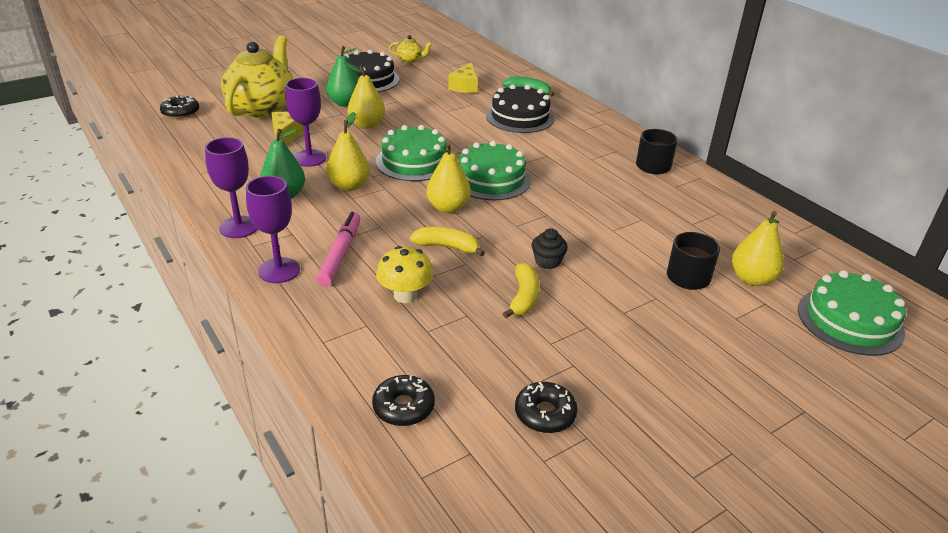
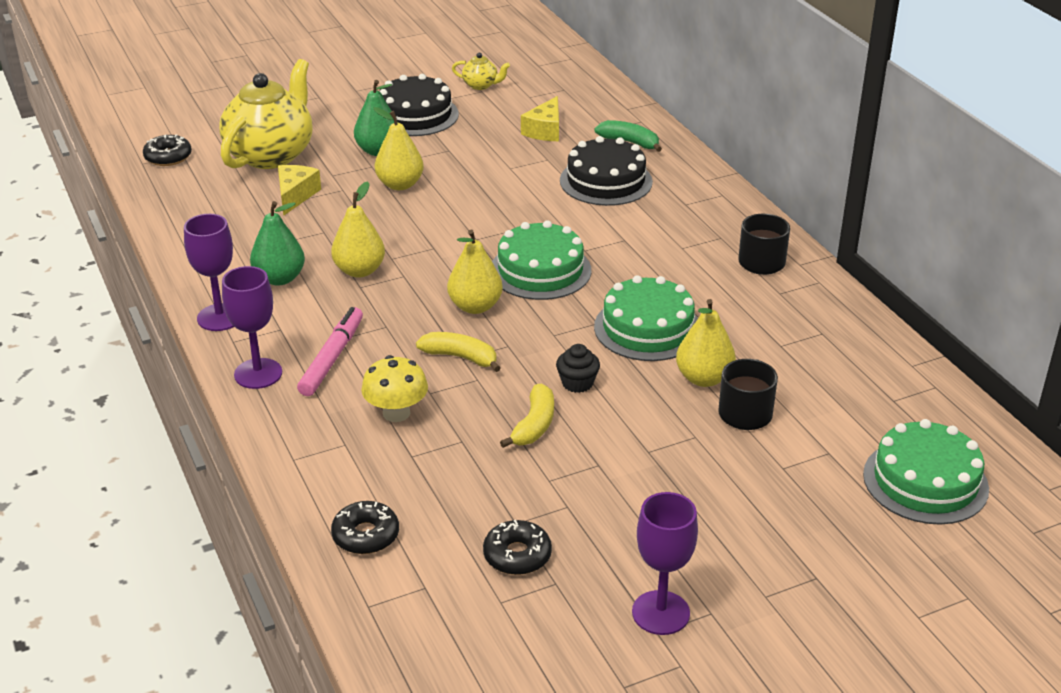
camera: 10 degrees right, 0 degrees up
purple goblet [285,78,326,167] -> purple goblet moved to [632,492,698,635]
green cake [376,125,447,181] -> green cake moved to [594,275,698,361]
yellow pear [732,211,784,286] -> yellow pear moved to [676,299,736,387]

